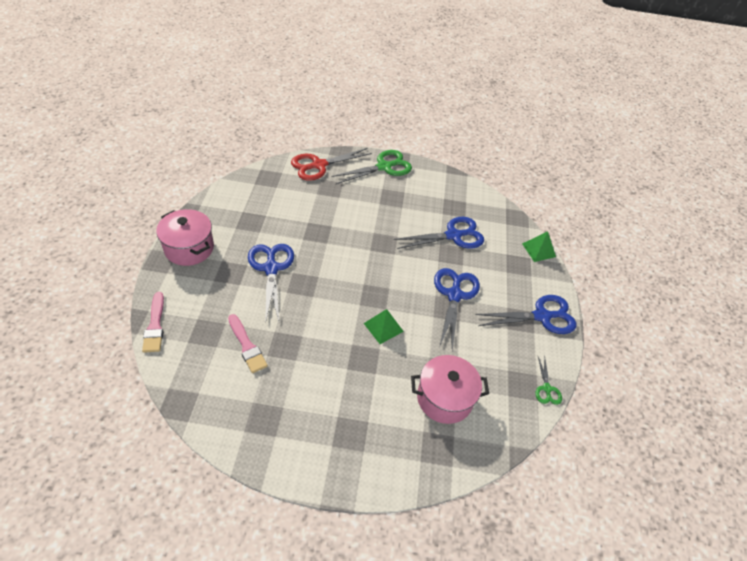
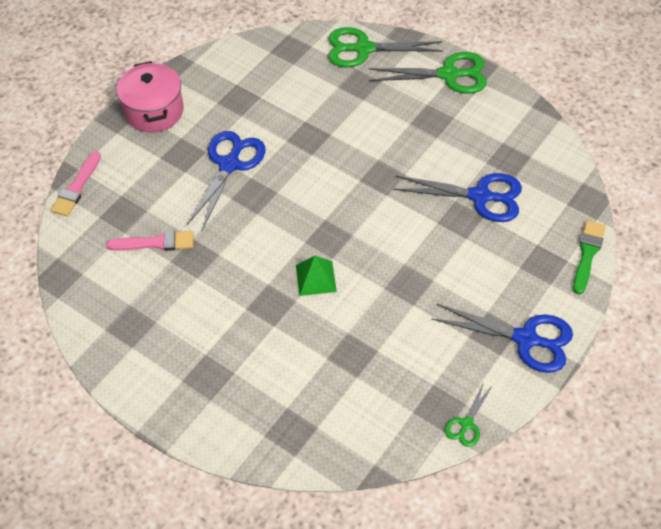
camera: 35 degrees right, 5 degrees up
pink brush [228,314,268,373] -> pink brush turned 90 degrees counterclockwise [106,231,193,251]
red scissors [291,148,372,181] -> green scissors [328,27,443,67]
pink pot [411,355,489,424] -> none
blue scissors [434,268,480,351] -> none
green pyramid [522,231,556,262] -> green brush [573,221,606,294]

